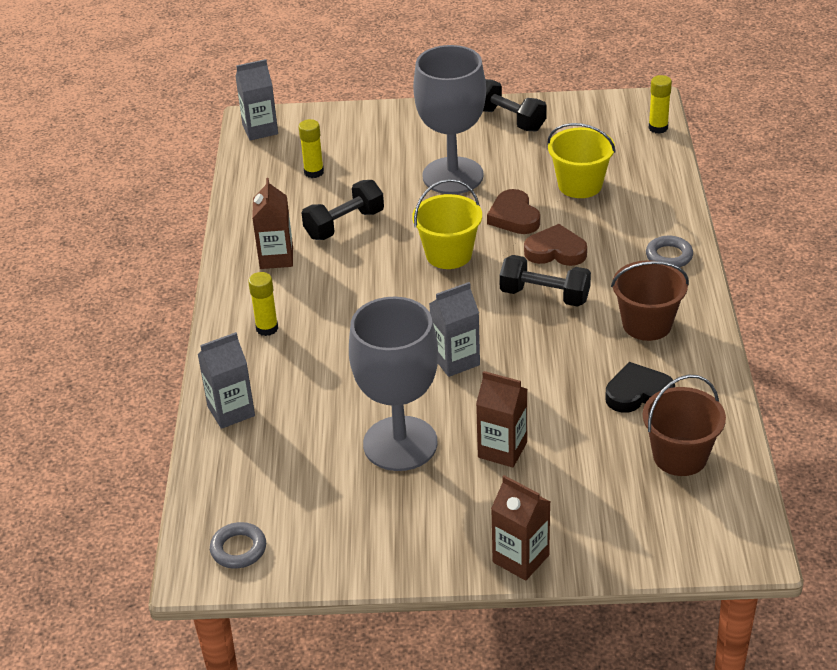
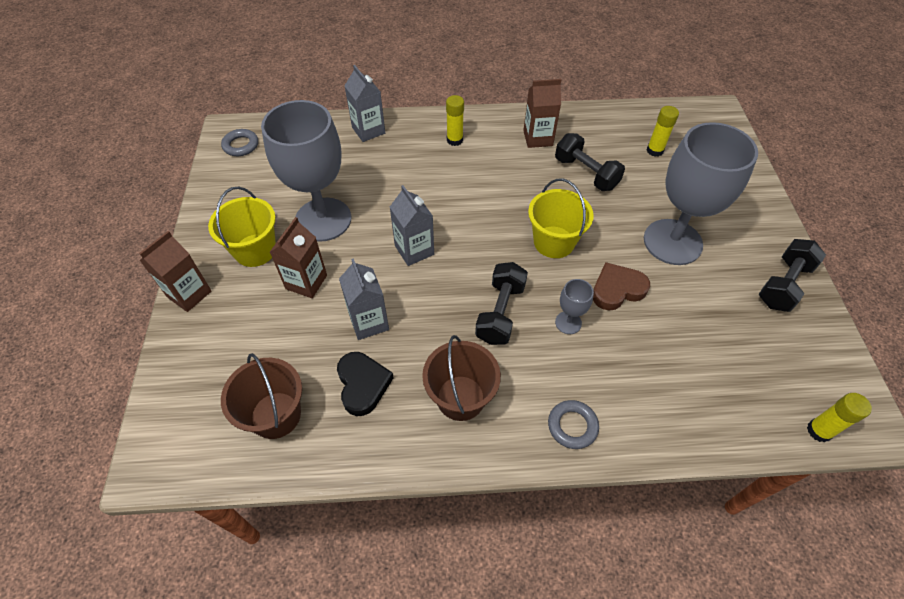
camera: 85 degrees right, 15 degrees up
grey carton [235,59,278,140] -> grey carton moved to [339,258,389,340]
brown heart [524,224,587,266] -> grey goblet [555,279,594,334]
yellow bucket [547,123,616,198] -> yellow bucket moved to [208,187,276,267]

